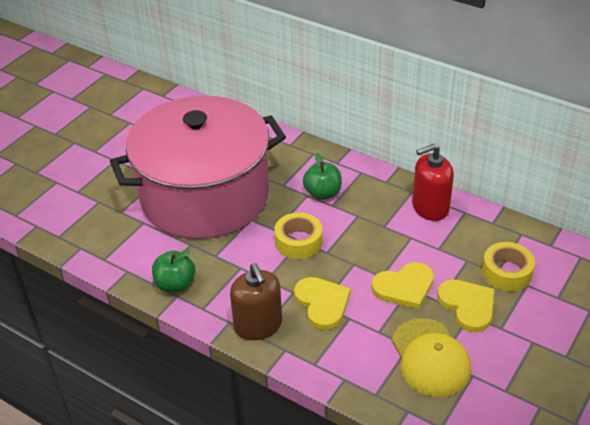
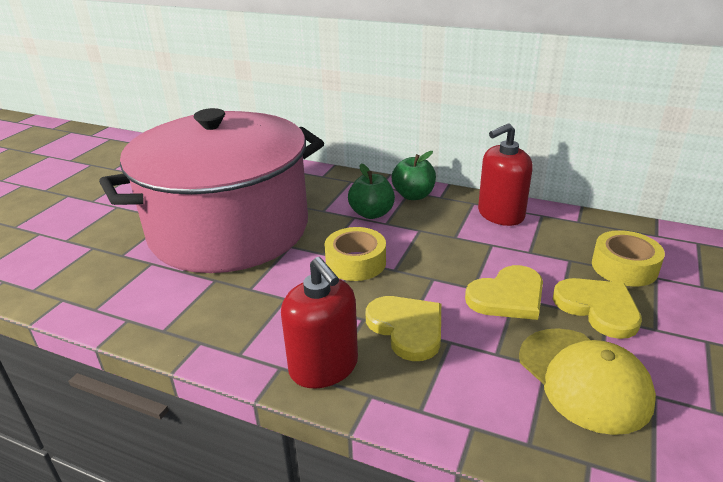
camera: 10 degrees left, 10 degrees down
green apple [152,250,195,292] -> green apple moved to [392,151,436,200]
brown soap dispenser [230,263,282,340] -> red soap dispenser [281,257,358,388]

